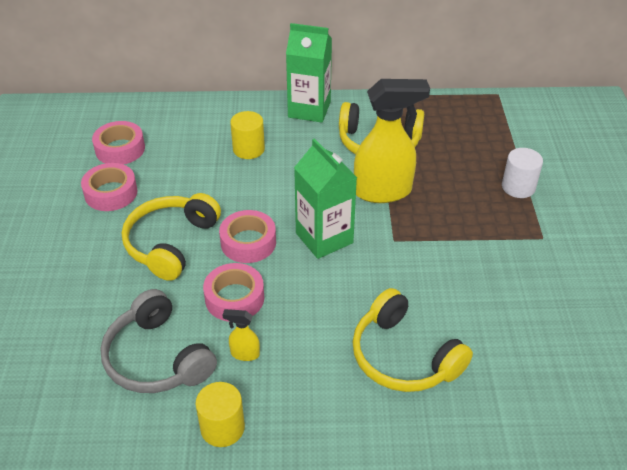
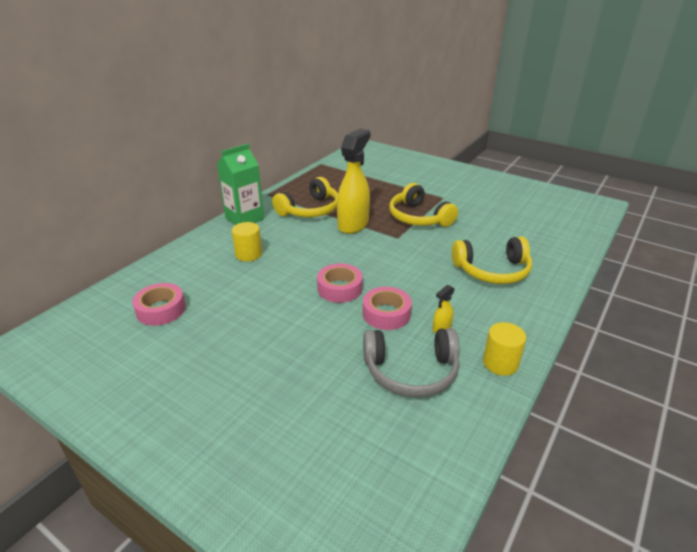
camera: 55 degrees left, 10 degrees down
pink tape [81,163,138,211] -> none
yellow headphones [122,193,221,281] -> yellow headphones moved to [390,183,458,227]
green carton [294,138,357,259] -> none
white cylinder [502,148,543,198] -> none

